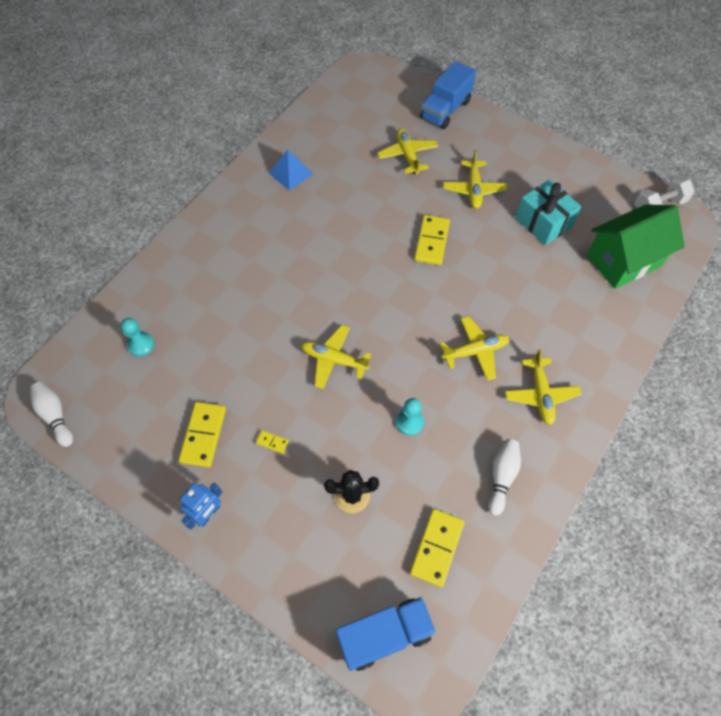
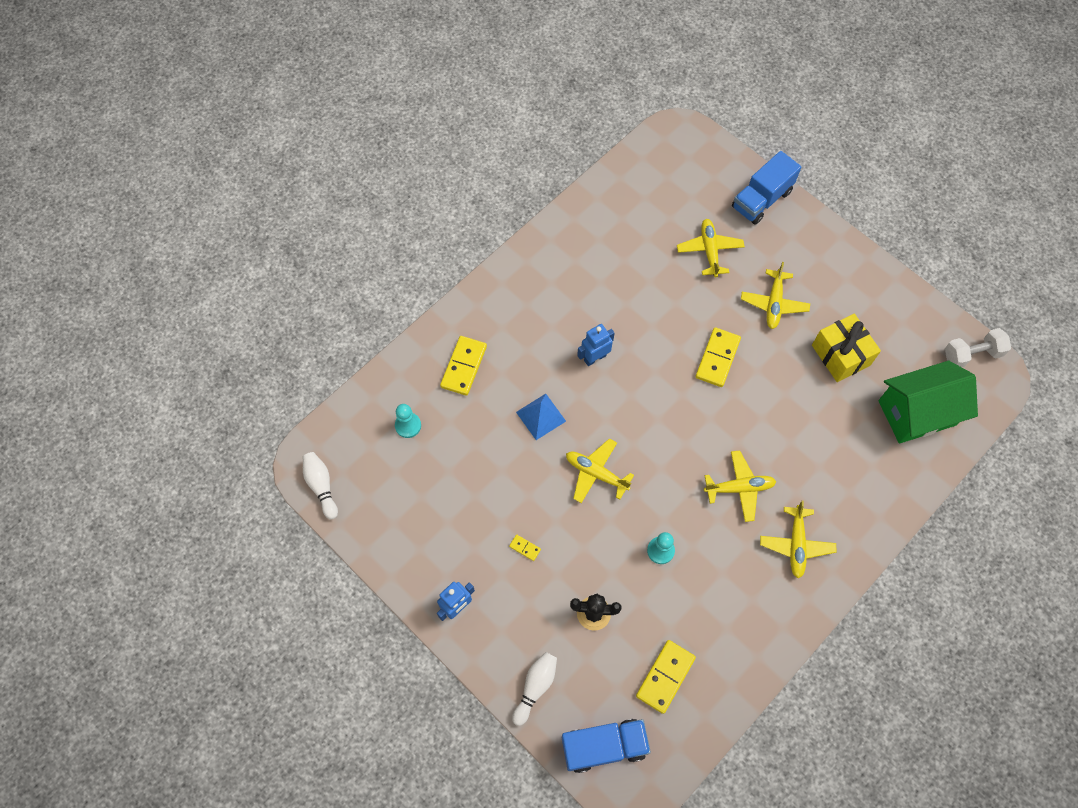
camera: 10 degrees right, 5 degrees up
yellow domino [178,402,226,467] -> yellow domino moved to [440,336,487,396]
blue pyramid [269,150,313,191] -> blue pyramid moved to [516,394,566,440]
white bowling pin [488,439,521,516] -> white bowling pin moved to [512,652,557,726]
turquoise gift [515,179,581,246] -> yellow gift [812,314,881,382]
none -> blue robot [577,324,614,366]

